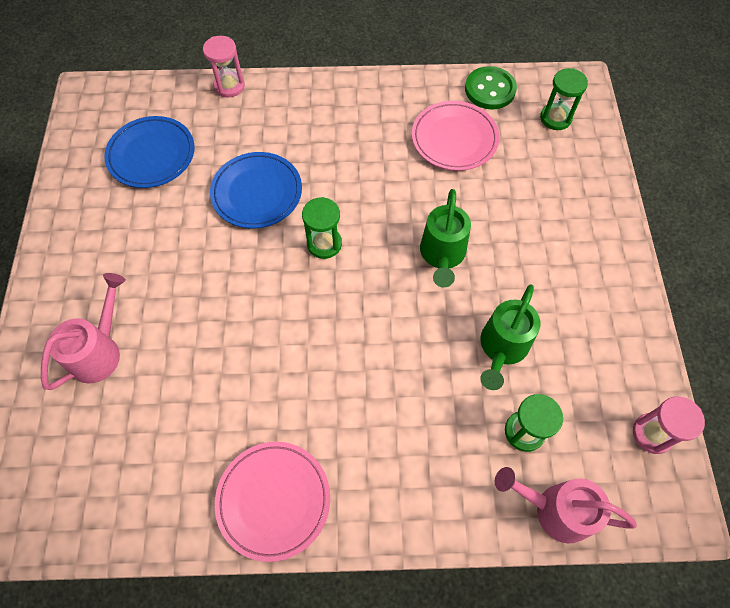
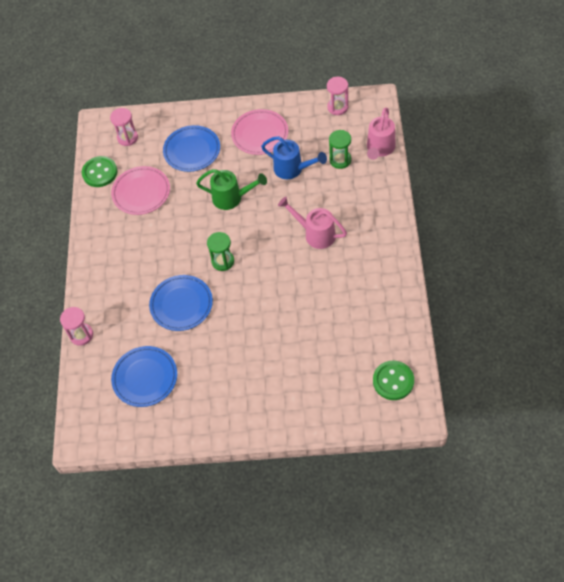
camera: 85 degrees left, 5 degrees down
pink watering can [41,273,126,390] -> pink watering can moved to [278,197,347,249]
pink plate [215,442,330,562] -> pink plate moved to [231,109,288,155]
green watering can [480,284,540,390] -> blue watering can [261,136,327,179]
green hourglass [540,68,588,130] -> pink hourglass [110,108,138,146]
none -> blue plate [163,125,220,172]
none -> green button [373,361,414,400]

